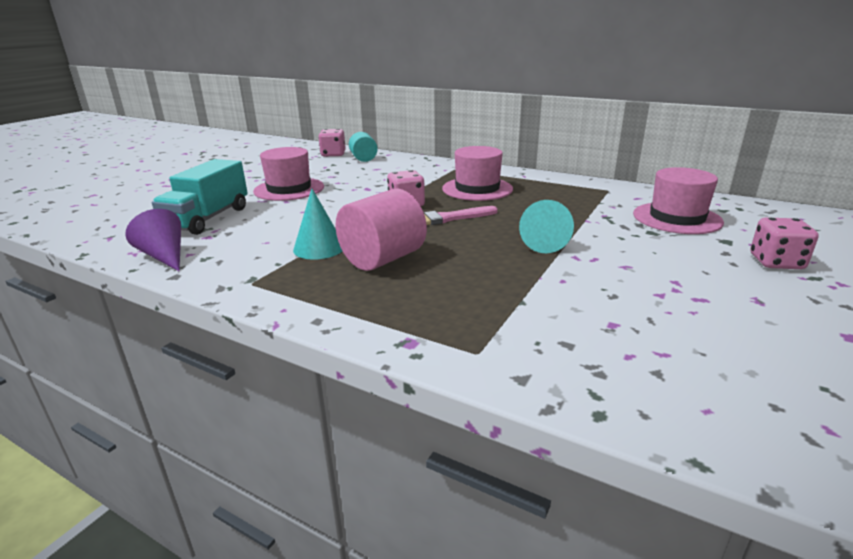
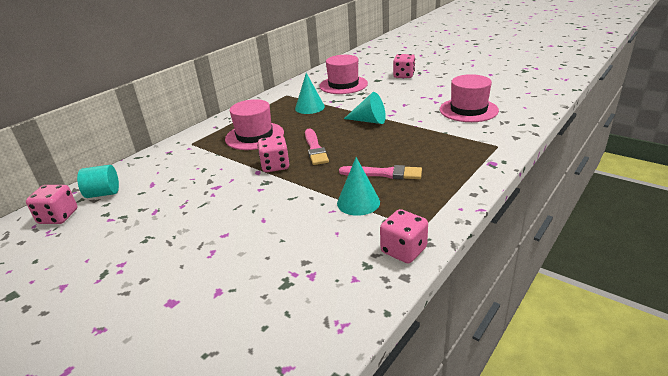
camera: 80 degrees left, 5 degrees up
purple cone [125,209,181,271] -> none
turquoise truck [152,159,248,235] -> none
pink hat [253,147,324,201] -> pink hat moved to [440,74,499,122]
pink cylinder [335,189,427,271] -> pink brush [339,165,422,179]
none -> turquoise cone [295,73,325,114]
none -> pink dice [380,209,428,264]

